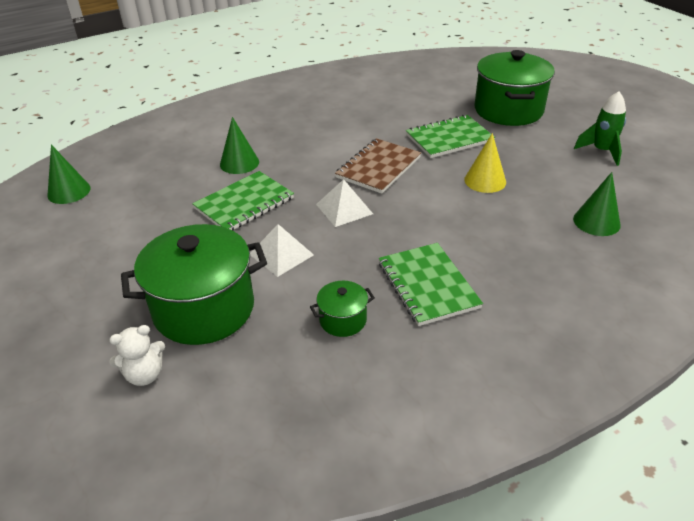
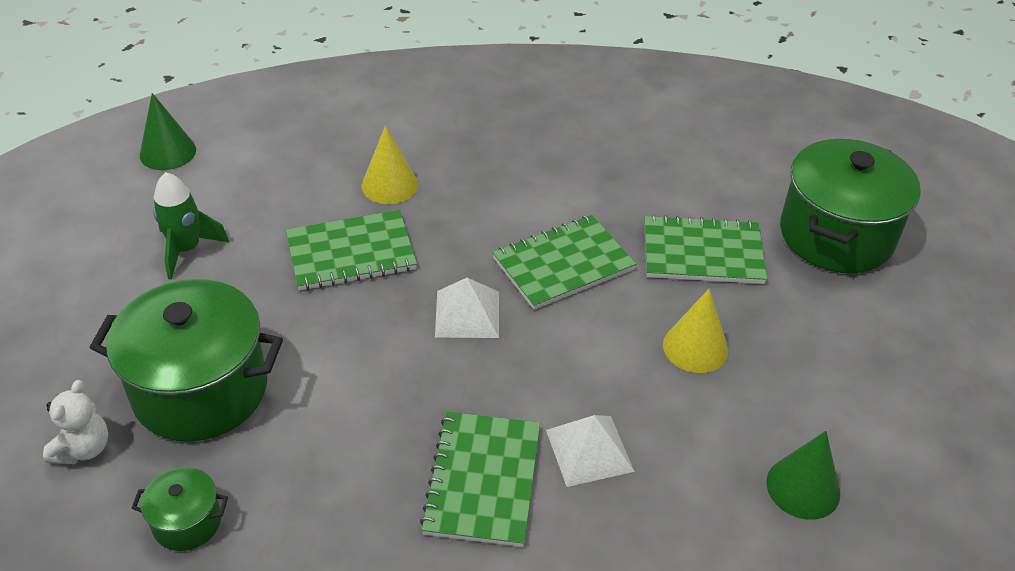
camera: 25 degrees right, 5 degrees up
white teddy bear [109,325,165,386] -> white teddy bear turned 75 degrees counterclockwise [43,380,108,464]
green cone [220,117,259,174] -> yellow cone [362,126,418,204]
white pyramid [250,224,314,277] -> white pyramid moved to [546,415,635,487]
green pot [310,281,375,337] -> green pot moved to [132,467,228,551]
brown notebook [335,138,421,194] -> green notebook [492,215,636,310]
green rocket [574,91,626,166] -> green rocket moved to [153,172,229,280]

